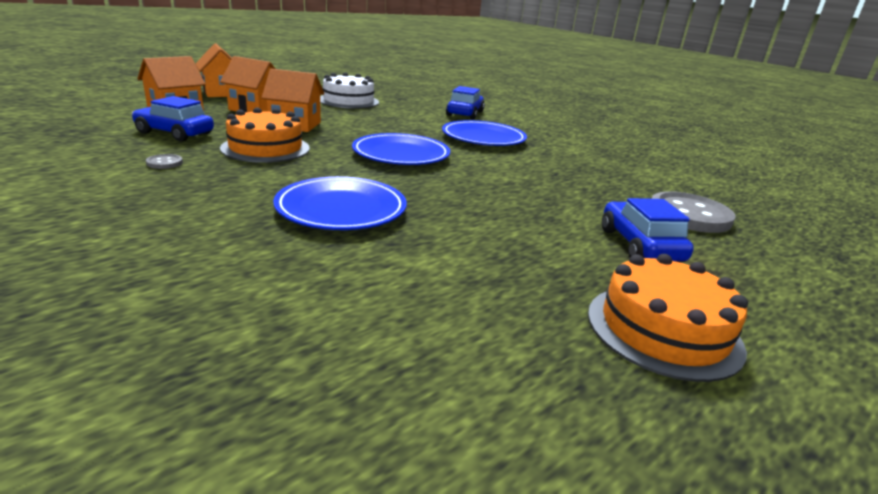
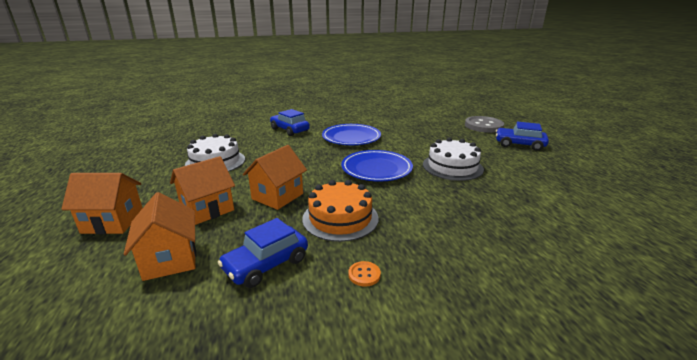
camera: 60 degrees left, 0 degrees up
grey button [146,154,183,169] -> orange button [348,261,381,287]
blue plate [273,176,407,230] -> none
orange cake [588,254,748,382] -> none
none -> white cake [423,137,484,181]

